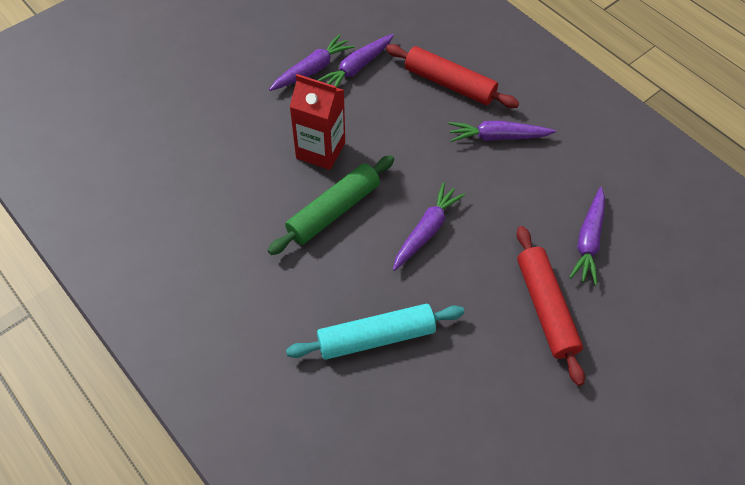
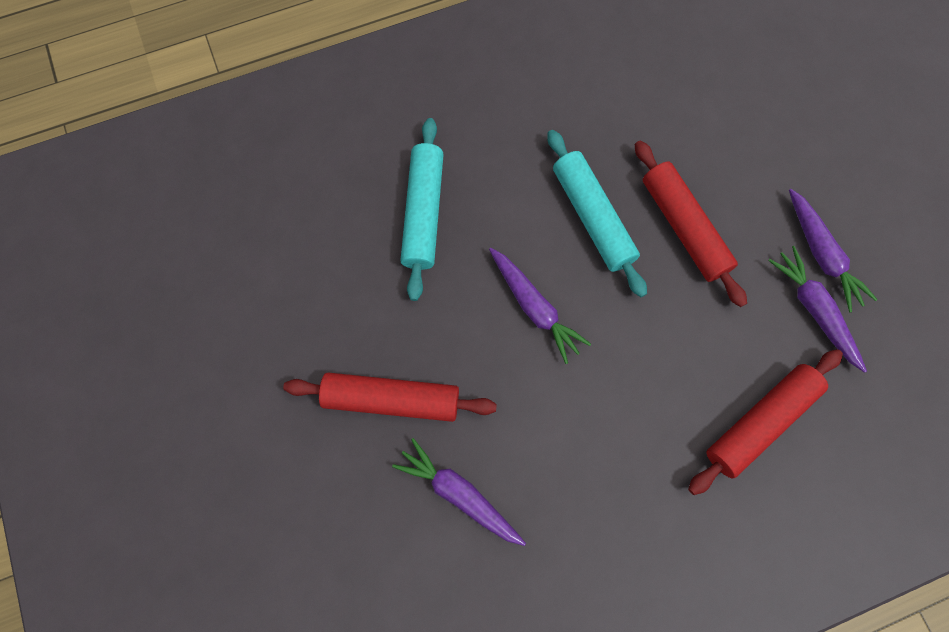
camera: 110 degrees right, 15 degrees up
green rolling pin [268,155,394,255] -> turquoise rolling pin [547,130,647,297]
red carton [290,74,345,170] -> red rolling pin [635,141,747,307]
purple carrot [449,121,556,142] -> none

